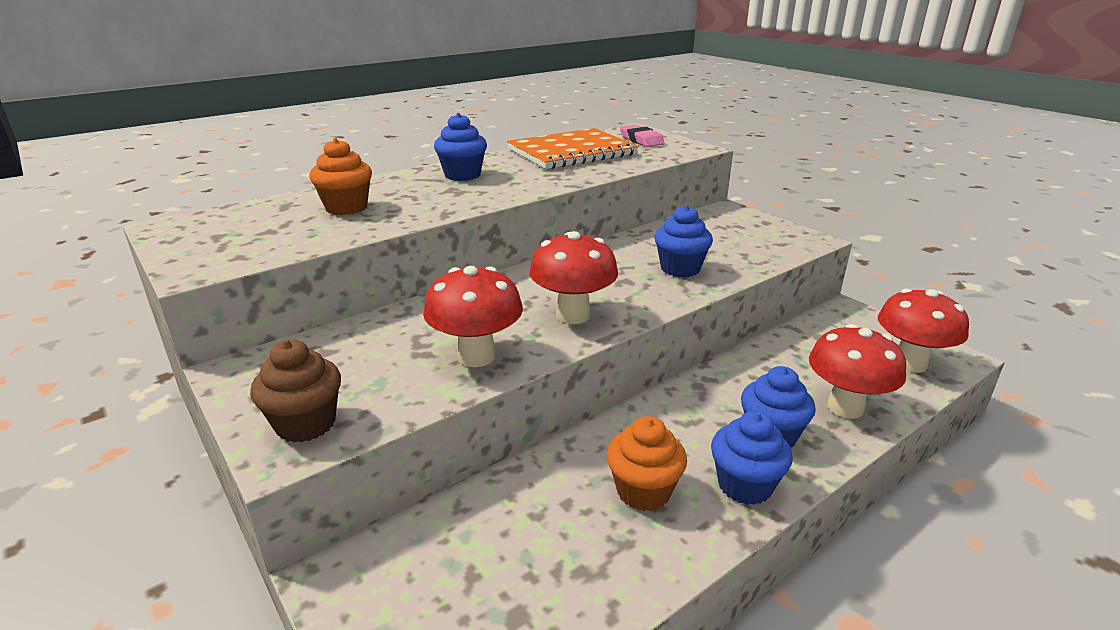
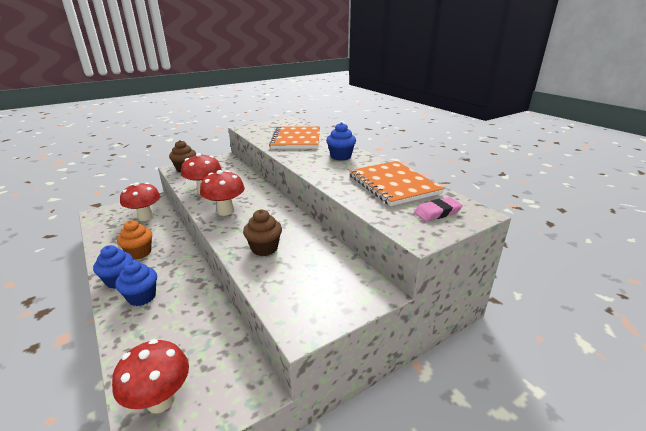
camera: 95 degrees right, 0 degrees up
orange cupcake [309,138,372,215] -> orange notebook [269,126,320,149]
blue cupcake [654,205,713,278] -> brown cupcake [243,209,282,256]
red mushroom [809,324,906,419] -> red mushroom moved to [120,182,161,221]

